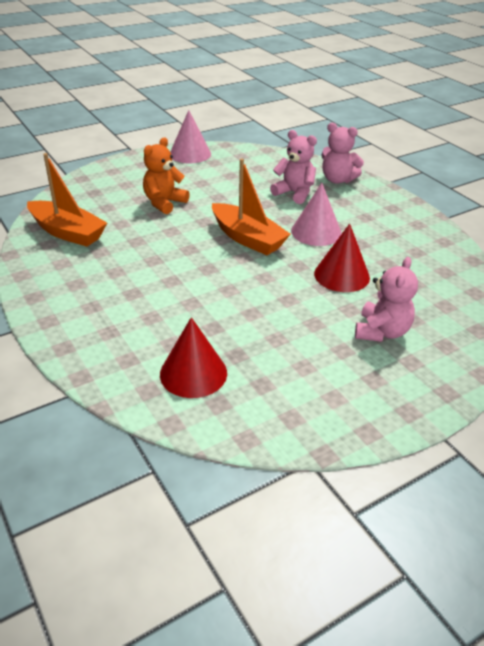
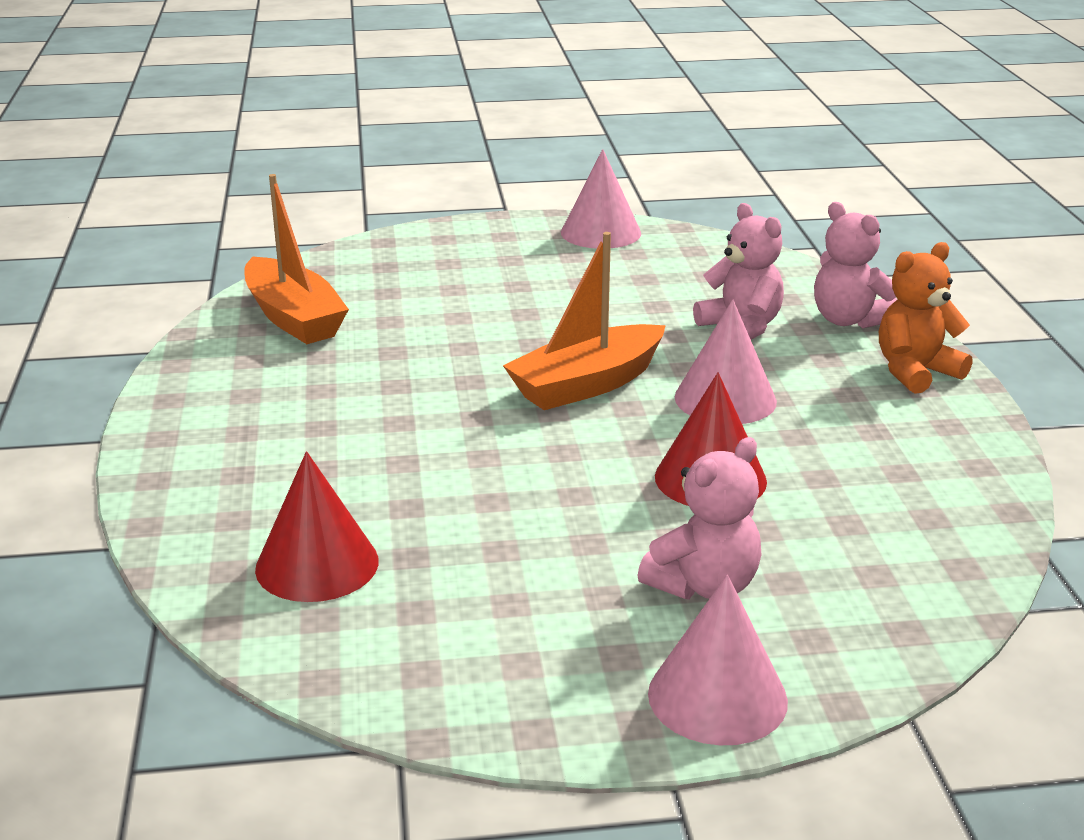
camera: 25 degrees right, 10 degrees down
orange teddy bear [143,137,190,214] -> orange teddy bear moved to [879,242,972,394]
orange boat [212,158,291,255] -> orange boat turned 75 degrees clockwise [503,232,666,410]
none -> pink cone [648,575,788,745]

